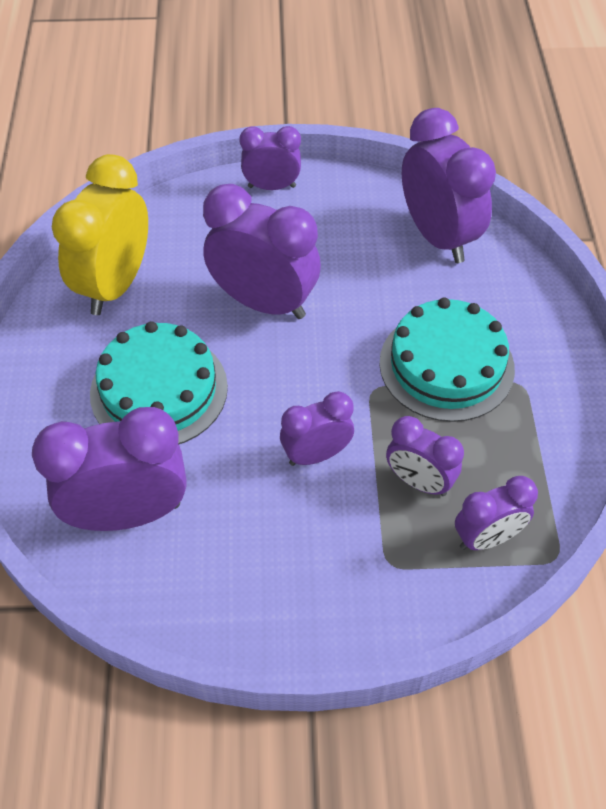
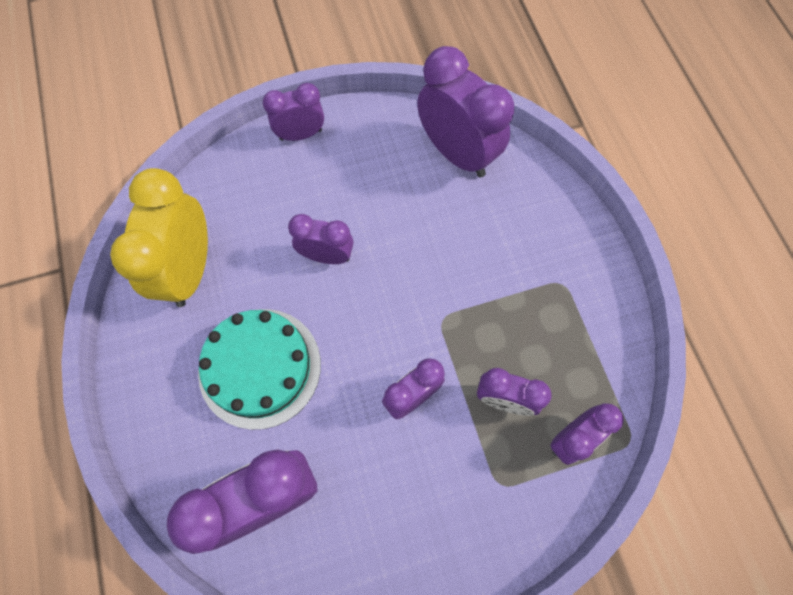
camera: 15 degrees left, 15 degrees up
purple clock [203,184,321,319] -> purple clock [288,214,353,264], size x0.58
turquoise cake [380,298,515,422] -> none

